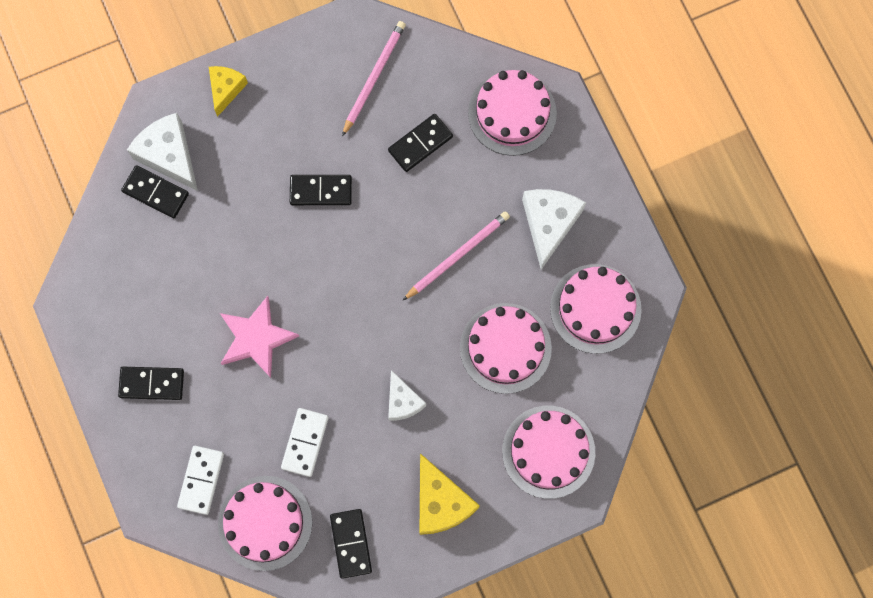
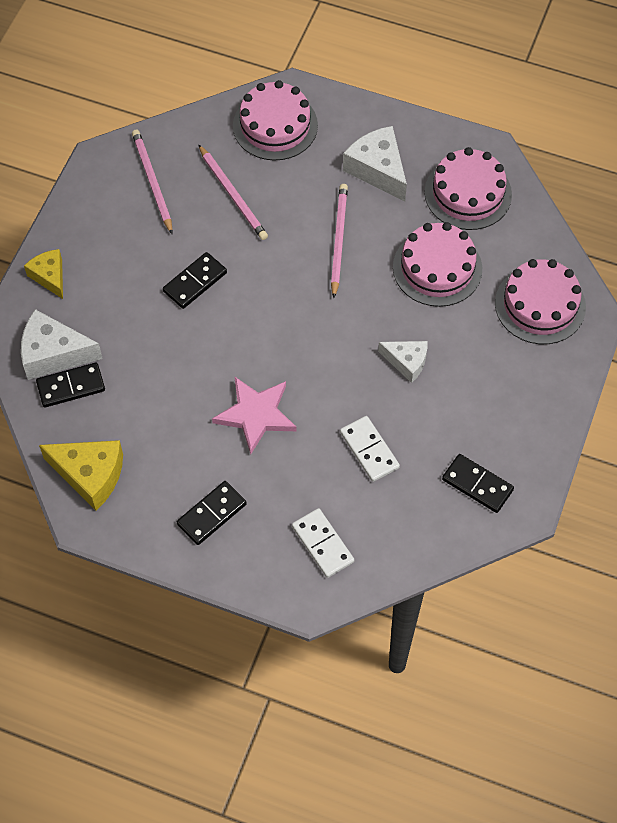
camera: 45 degrees left, 15 degrees down
pink cake [218,476,312,571] -> none
black domino [388,114,453,172] -> pink pencil [198,144,268,240]
yellow cheese [420,453,480,535] -> yellow cheese moved to [39,440,123,510]

